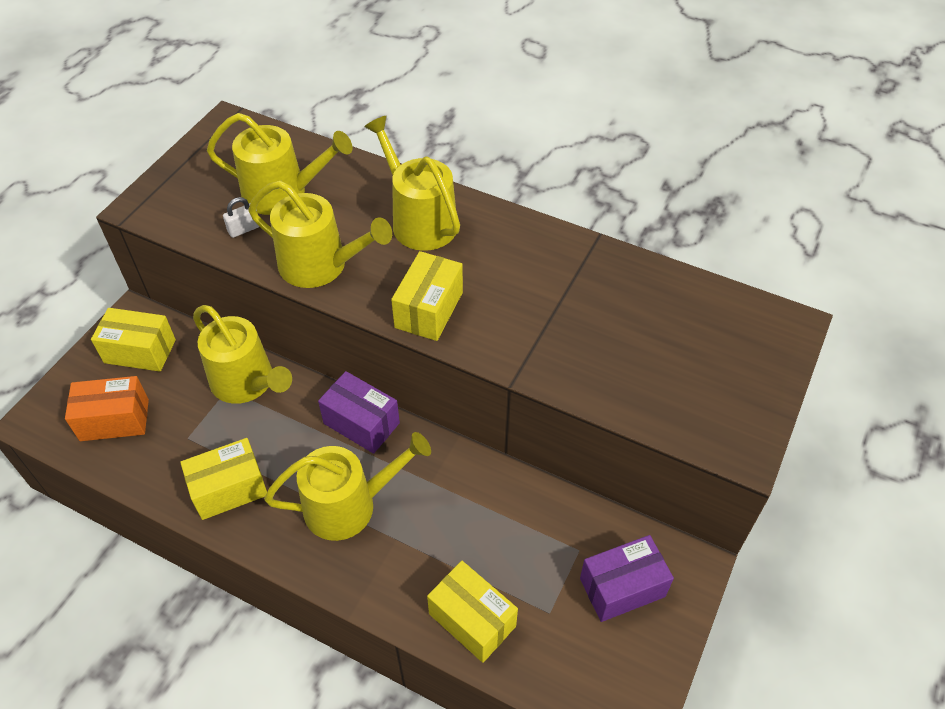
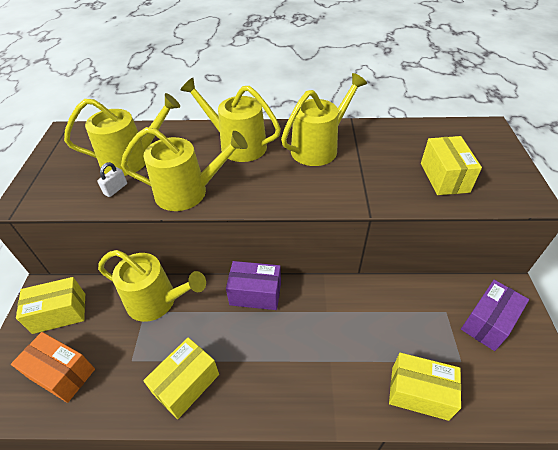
camera: 25 degrees left, 5 degrees down
orange box [65,376,149,441] -> orange box turned 60 degrees clockwise [11,332,95,403]
yellow watering can [264,432,431,541] -> yellow watering can moved to [281,73,367,166]
yellow box [391,251,463,341] -> yellow box moved to [421,136,482,195]

